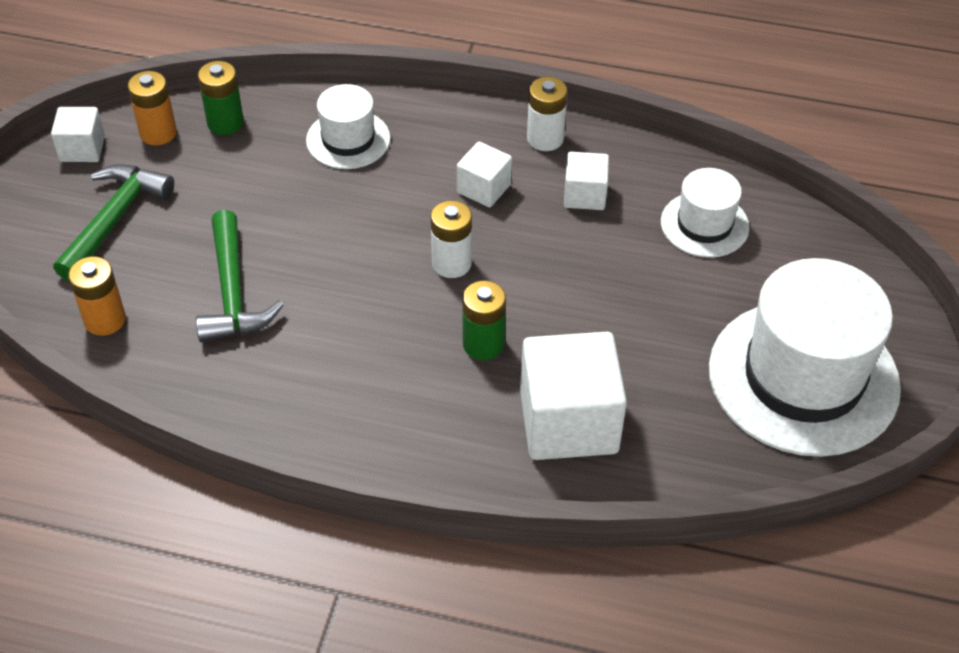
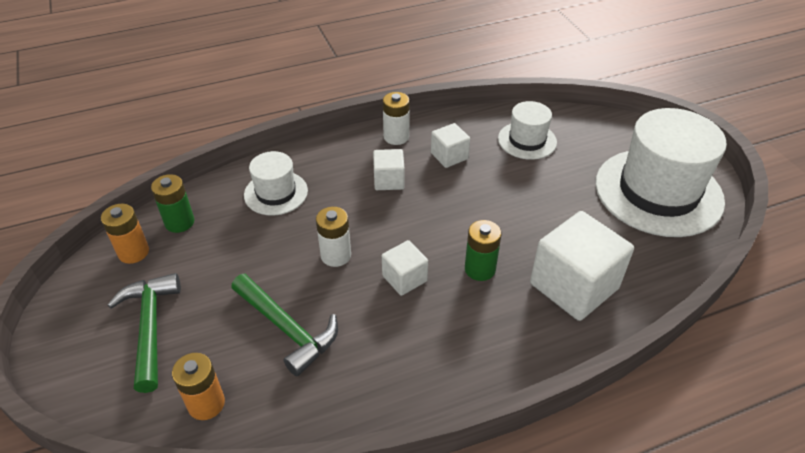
camera: 35 degrees left, 5 degrees down
white cube [51,107,105,162] -> white cube moved to [382,240,428,296]
white battery [431,200,472,278] -> white battery moved to [316,207,351,267]

